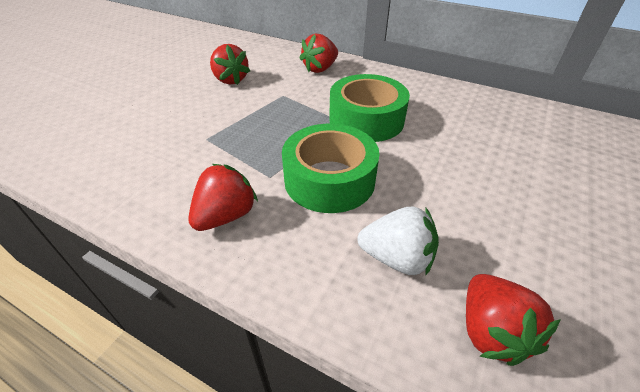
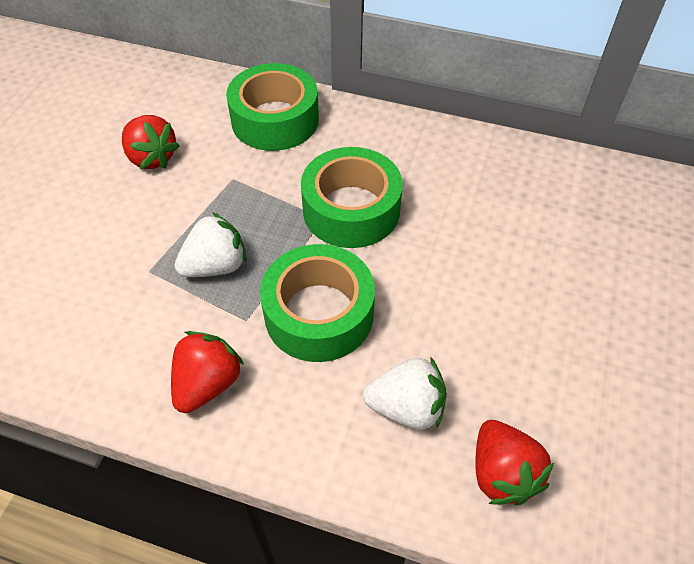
camera: 10 degrees left, 10 degrees up
red strawberry [299,34,338,73] -> green tape [226,63,319,151]
none -> white strawberry [174,212,247,277]

